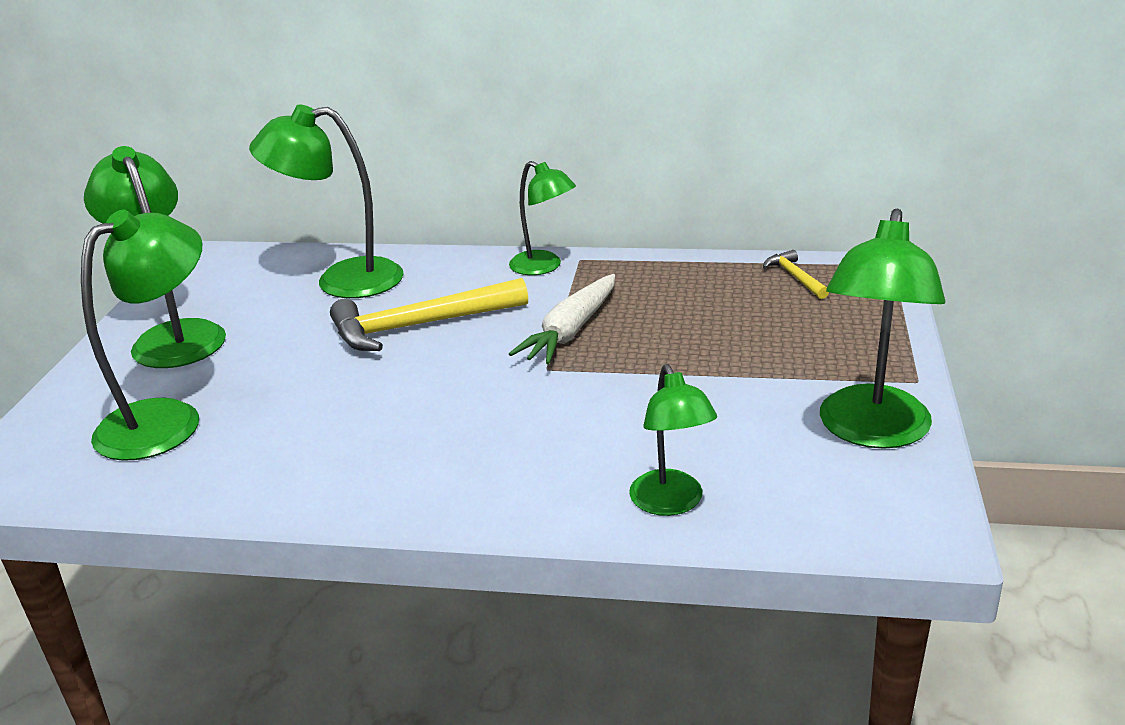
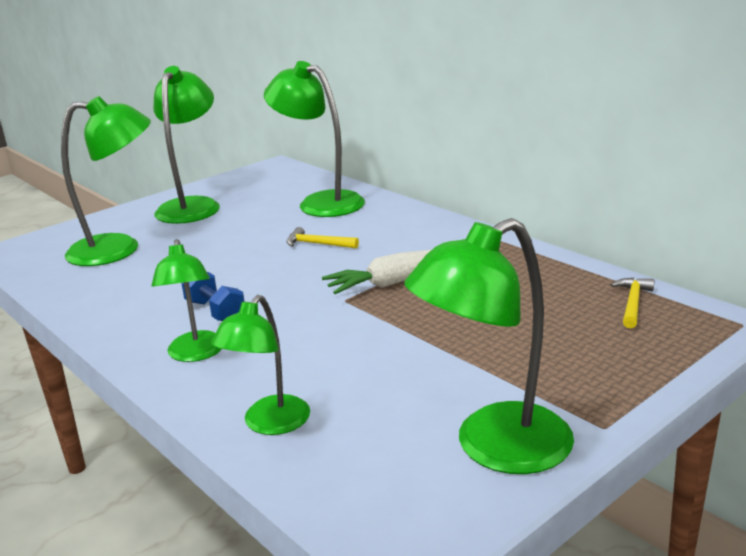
camera: 40 degrees right, 5 degrees down
yellow hammer [330,278,528,351] -> yellow hammer [287,227,359,249], size x0.48
green lamp [509,161,576,275] -> green lamp moved to [151,239,222,362]
none -> blue dumbbell [181,272,245,321]

